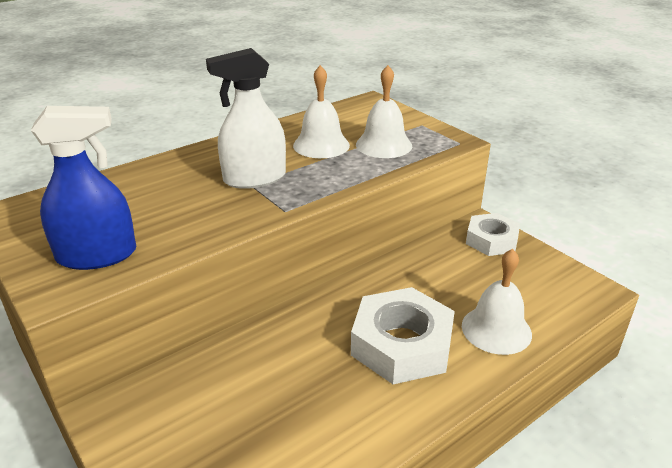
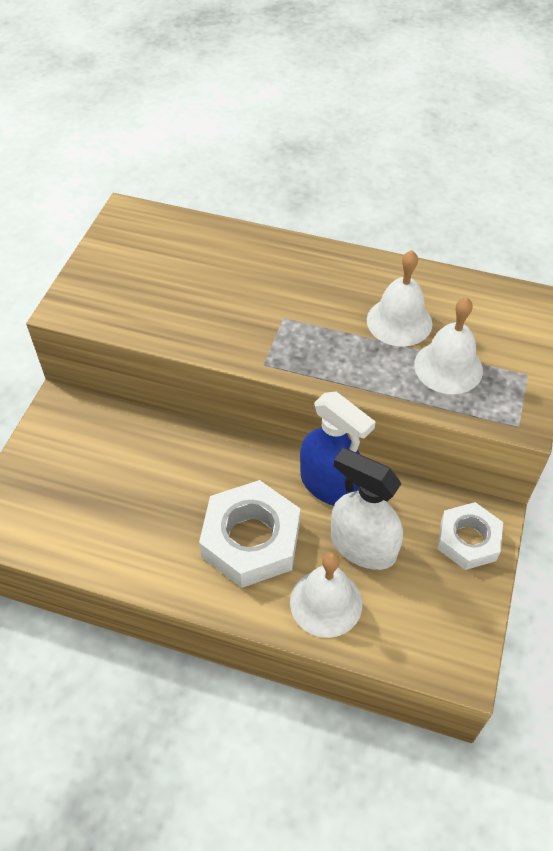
camera: 55 degrees right, 20 degrees up
blue spray bottle [31,106,136,270] -> blue spray bottle moved to [300,392,376,506]
white spray bottle [206,48,286,189] -> white spray bottle moved to [331,448,403,570]

